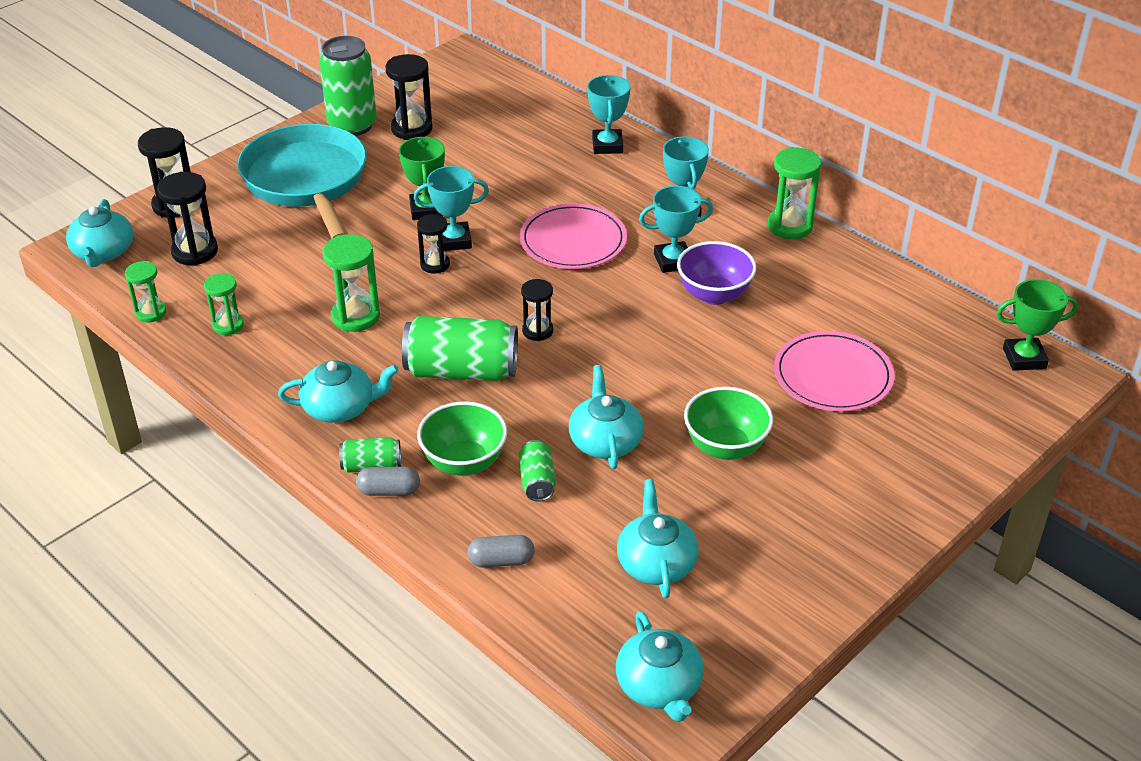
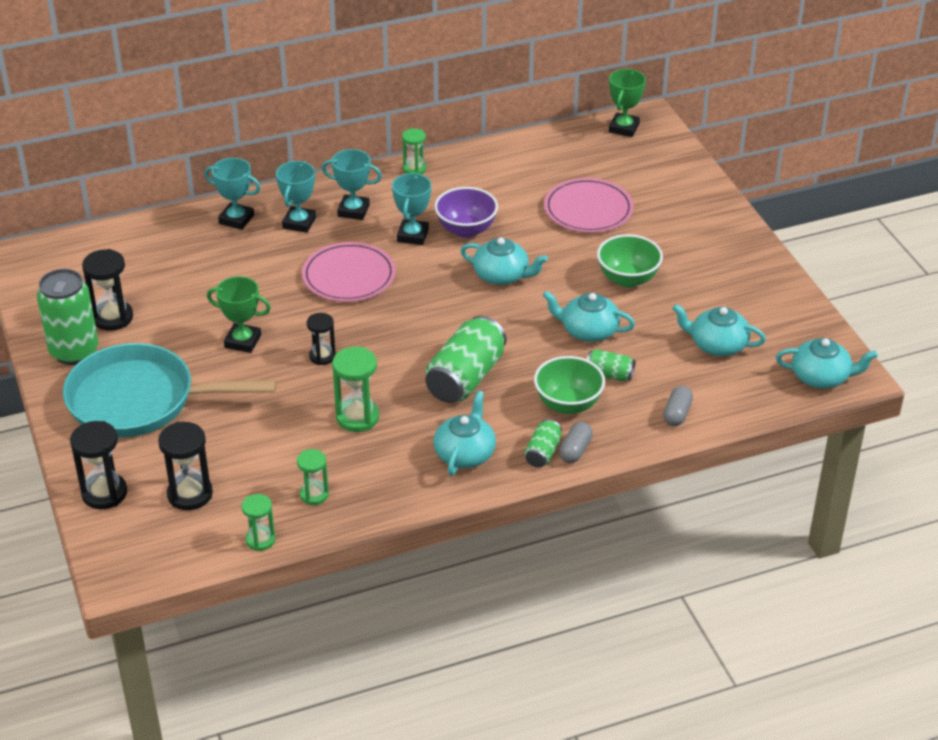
camera: 65 degrees left, 0 degrees up
turquoise teapot [66,199,133,267] -> turquoise teapot moved to [460,238,548,285]
turquoise trophy [414,166,489,251] -> turquoise trophy moved to [276,161,316,233]
black hourglass [521,279,553,341] -> none
green hourglass [768,147,821,239] -> green hourglass [402,128,426,174], size x0.64

